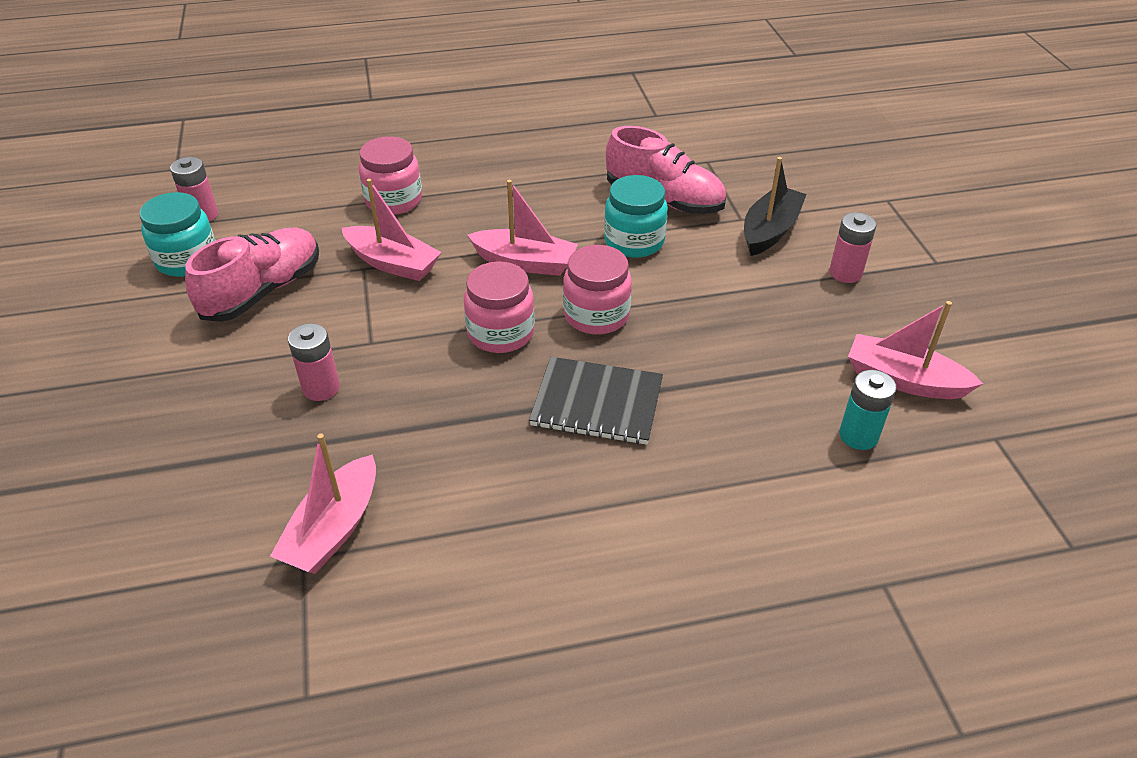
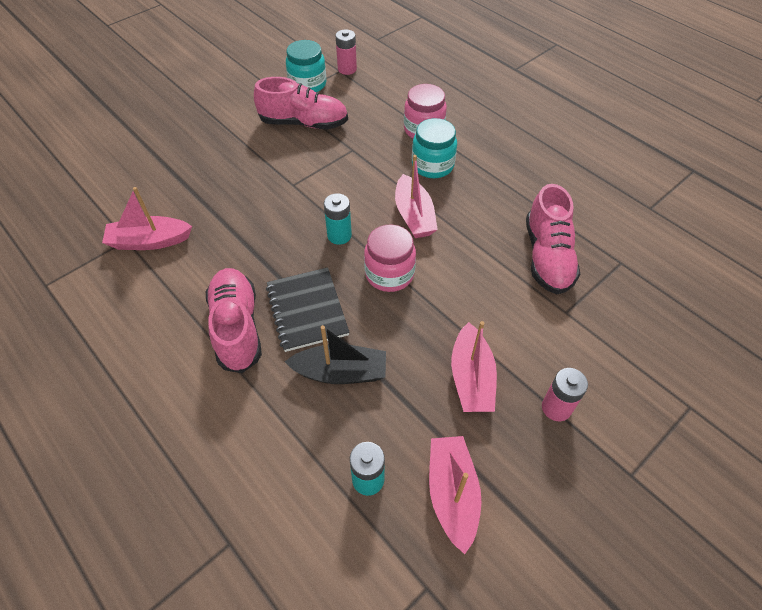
camera: 60 degrees right, 10 degrees up
pink battery [288,323,340,401] -> none
pink boat [342,179,442,281] -> pink boat moved to [451,321,497,412]
pink jar [464,261,535,353] -> turquoise battery [324,193,352,245]
turquoise jar [604,175,668,258] -> turquoise jar moved to [412,118,457,178]
black boat [744,157,807,256] -> black boat moved to [285,325,386,384]
none -> pink shoe [206,268,262,373]

